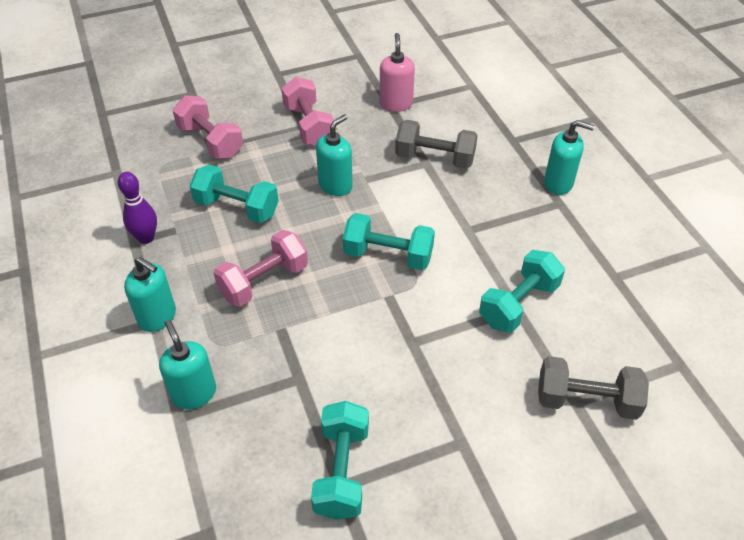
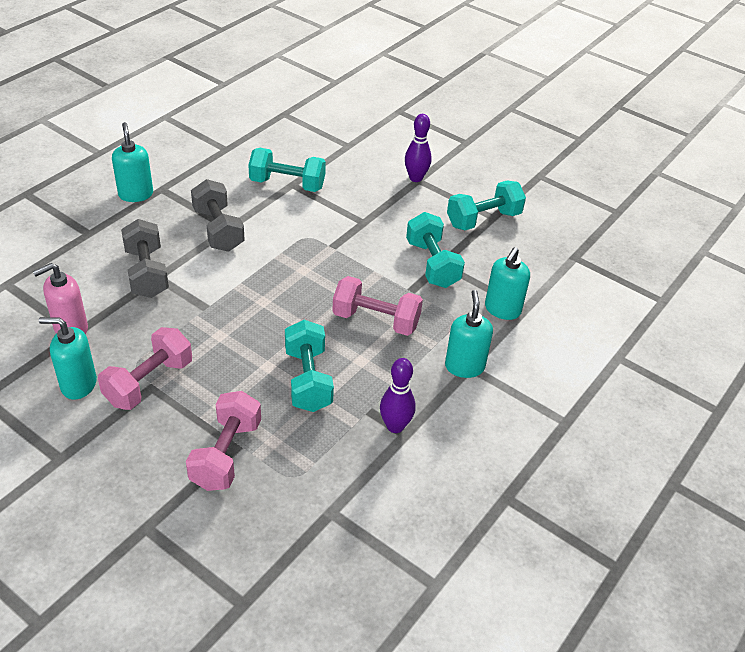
camera: 125 degrees left, 5 degrees down
turquoise soap dispenser [316,114,353,196] -> turquoise soap dispenser moved to [39,317,97,400]
turquoise dumbbell [343,213,435,270] -> turquoise dumbbell moved to [406,212,465,288]
grey dumbbell [538,356,649,420] -> grey dumbbell moved to [191,179,245,252]
none -> purple bowling pin [405,114,432,182]

